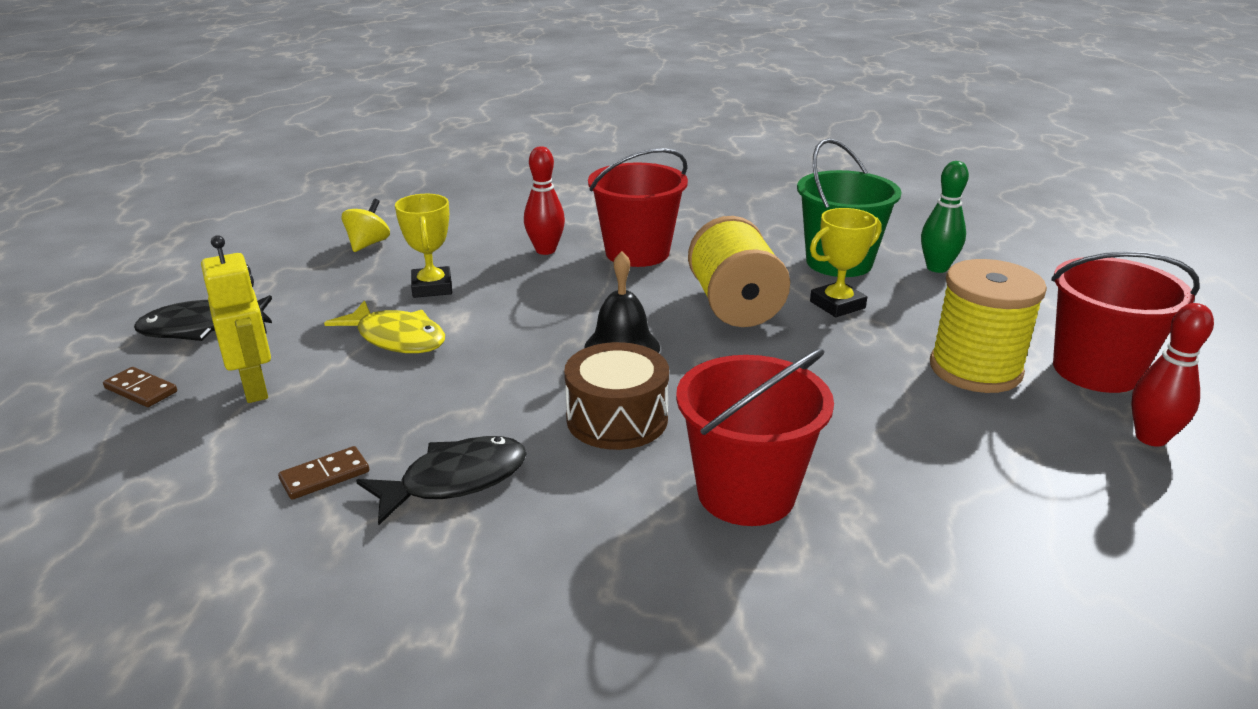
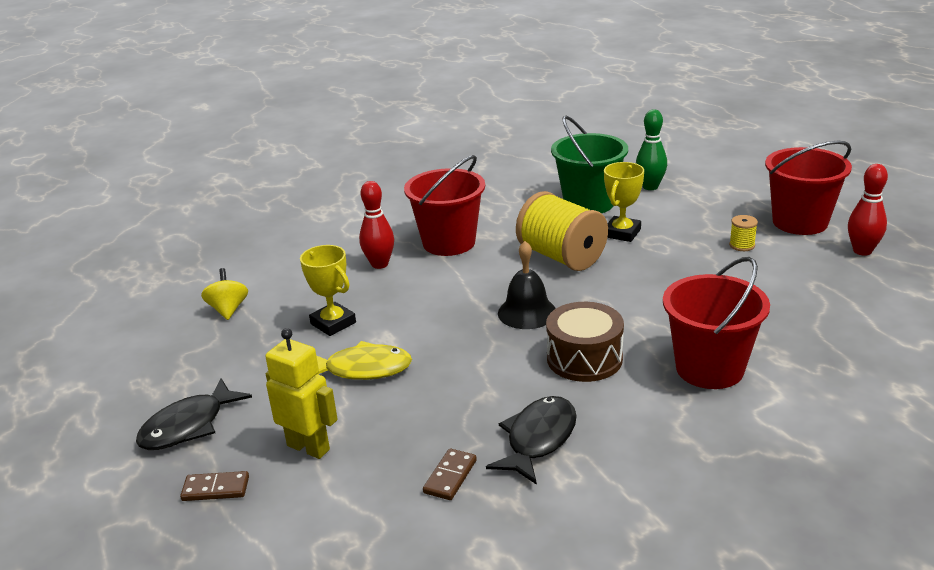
camera: 30 degrees left, 0 degrees up
yellow spool [930,259,1047,393] -> yellow spool [729,215,758,251], size x0.41

